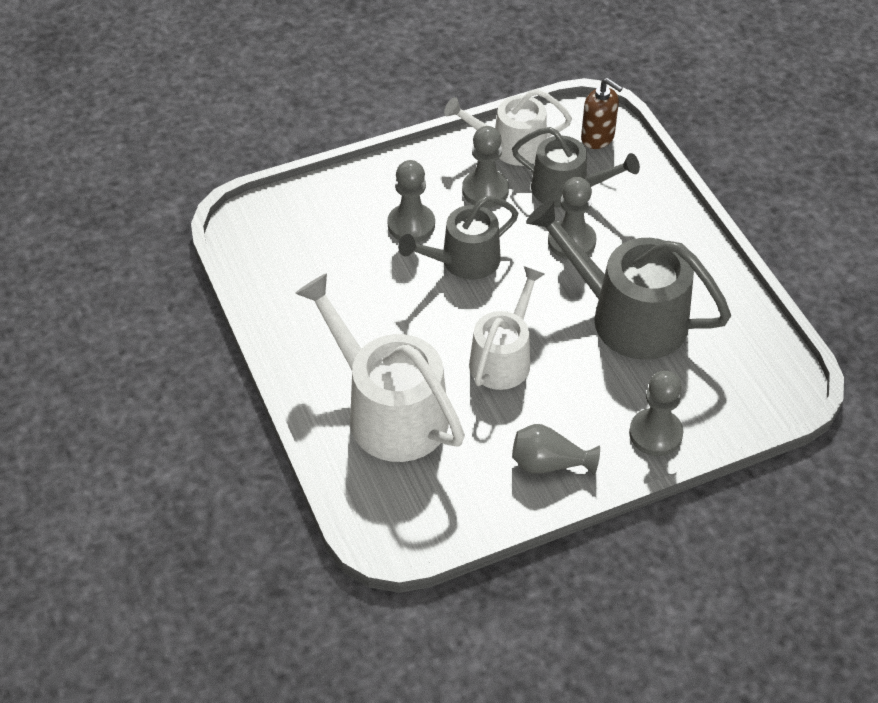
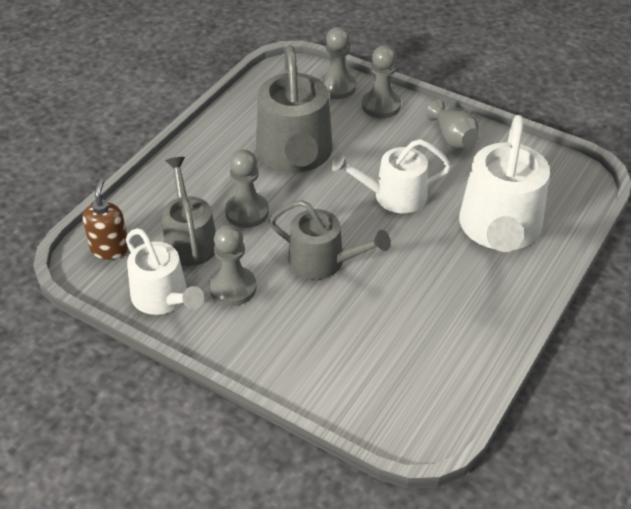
camera: 125 degrees left, 5 degrees down
grey pawn [388,160,435,242] -> grey pawn moved to [319,27,356,99]

